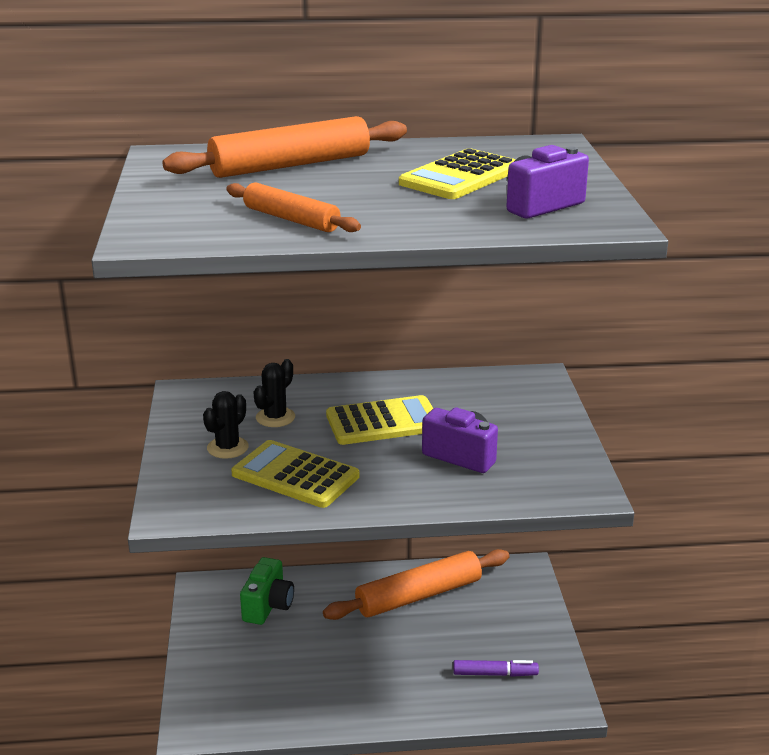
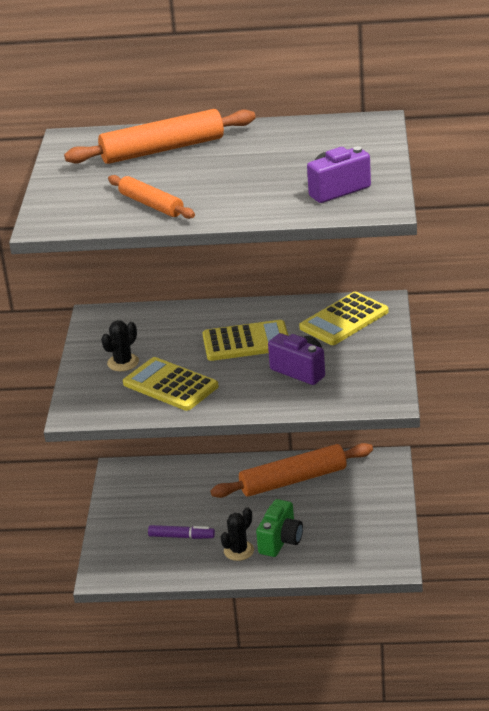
camera: 10 degrees right, 5 degrees up
green camera [240,557,294,625] -> green camera moved to [256,499,303,557]
black cactus [253,359,295,427] -> black cactus moved to [221,507,254,561]
yellow calculator [399,148,516,199] -> yellow calculator moved to [299,292,389,345]
purple marker [453,660,539,677] -> purple marker moved to [148,525,215,539]

